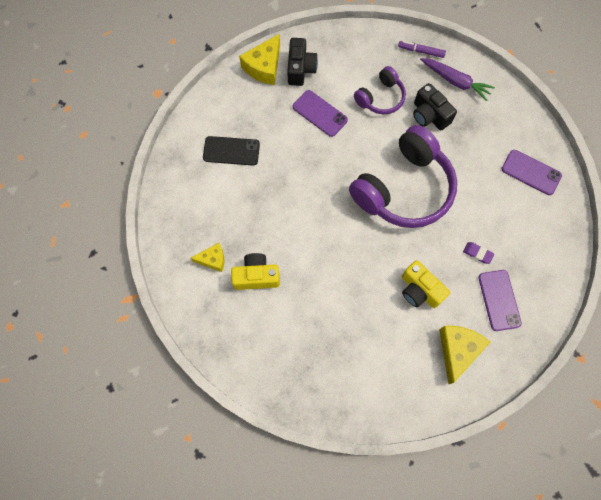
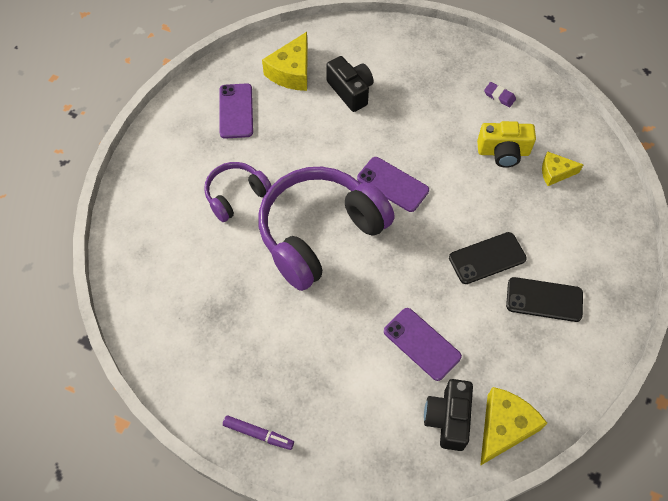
camera: 175 degrees left, 10 degrees down
purple headphones [354,66,406,114] -> purple headphones moved to [204,162,271,222]
yellow camera [402,260,450,308] -> none
black camera [413,83,457,130] -> black camera moved to [326,56,373,112]
purple carrot [420,58,495,101] -> none
purple eraser [463,242,494,264] -> purple eraser moved to [484,82,516,107]
purple phone [502,150,562,195] -> purple phone moved to [357,157,429,212]
none -> black phone [449,232,527,284]

